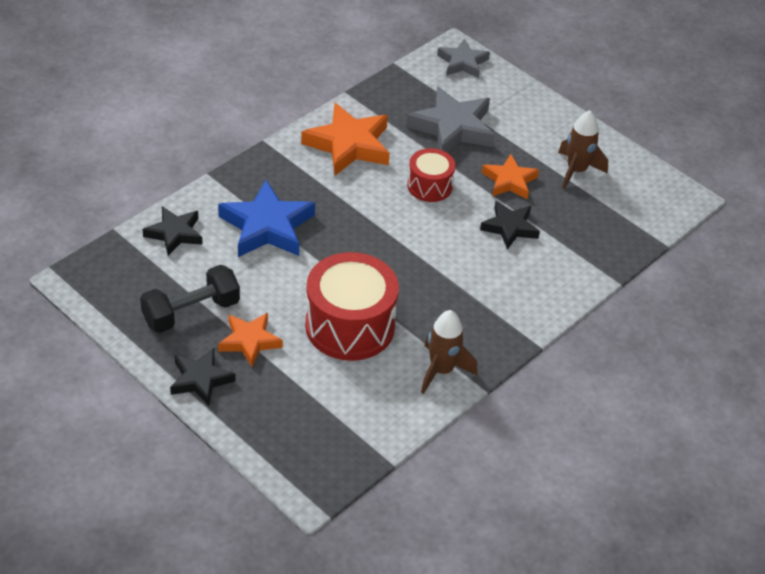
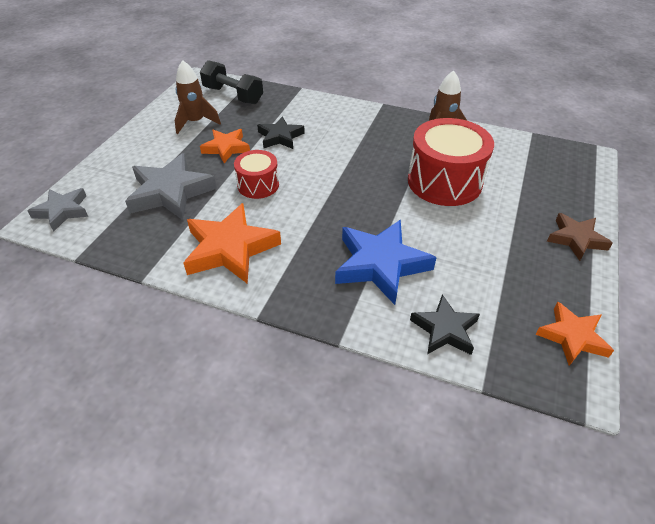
camera: 110 degrees left, 0 degrees up
black dumbbell [140,265,240,333] -> black dumbbell moved to [200,60,263,104]
black star [170,348,236,406] -> brown star [547,213,613,261]
orange star [218,313,283,367] -> orange star moved to [536,302,614,366]

